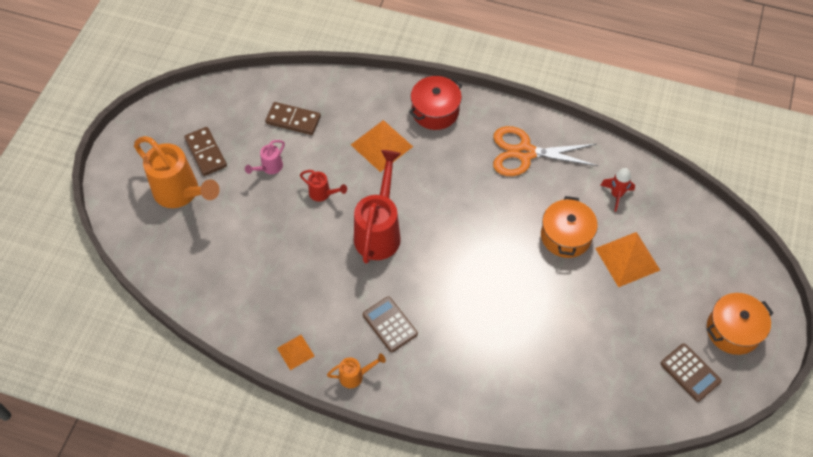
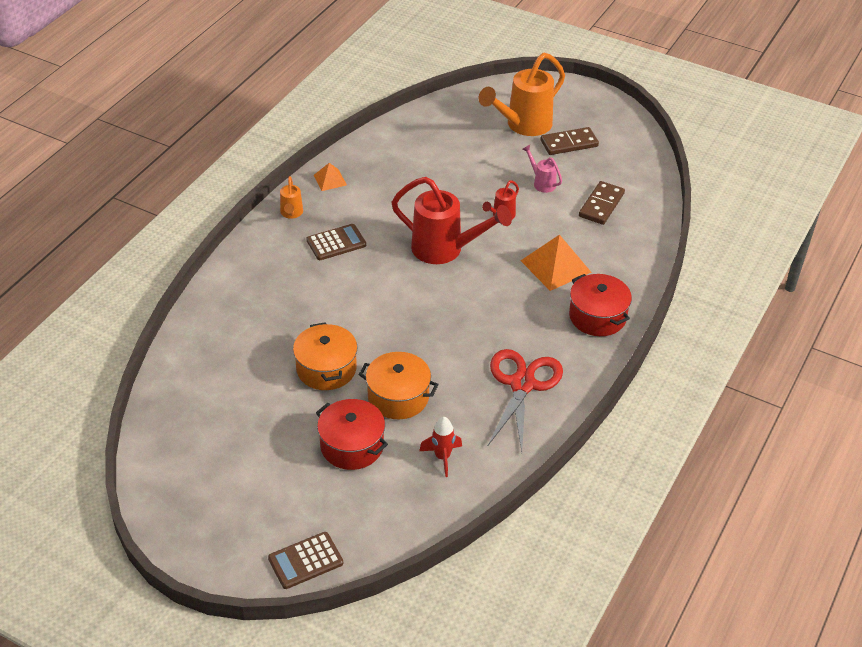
camera: 100 degrees right, 15 degrees down
orange scissors [493,126,598,176] -> red scissors [488,349,563,452]
orange pyramid [595,232,660,287] -> red pot [316,399,388,470]
brown calculator [660,343,722,402] -> brown calculator moved to [268,532,343,589]
orange pot [707,293,773,355] -> orange pot moved to [293,322,358,390]

